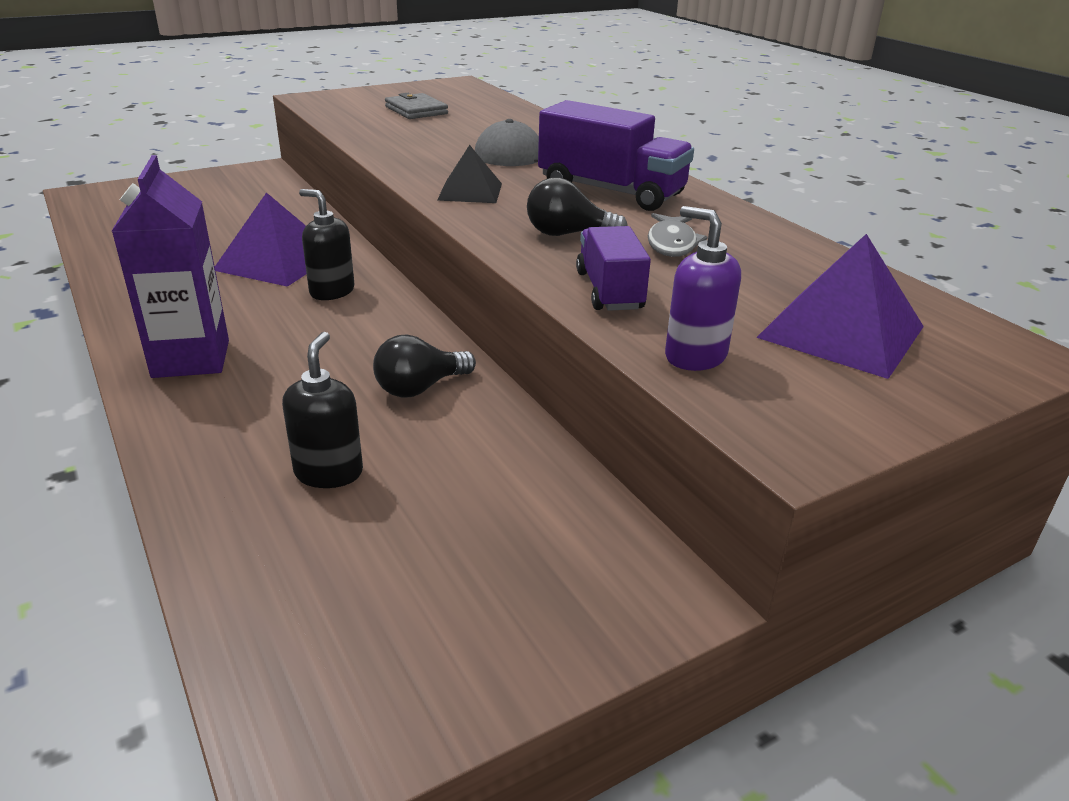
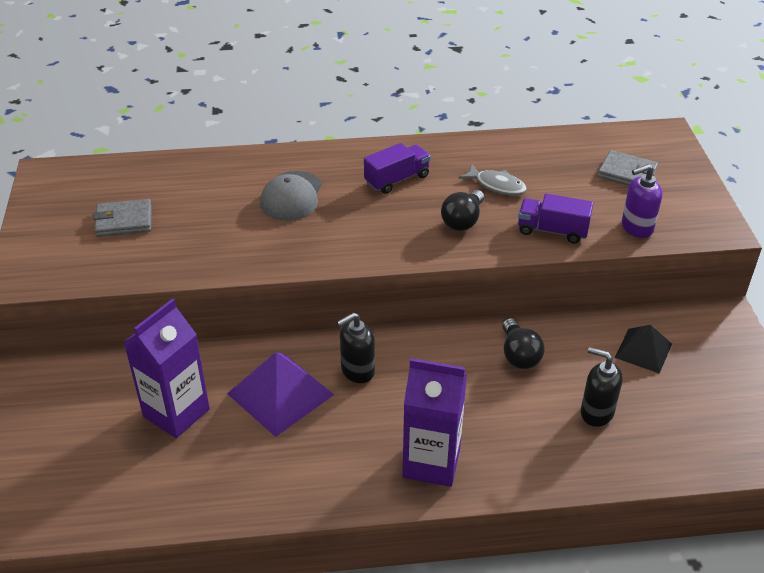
camera: 65 degrees left, 10 degrees up
black pyramid [437,145,502,203] -> black pyramid moved to [615,325,672,374]
purple truck [538,100,694,211] -> purple truck [364,143,431,194], size x0.62
purple pyramid [756,234,924,379] -> grey wallet [597,150,658,186]
none -> purple carton [124,298,210,438]

